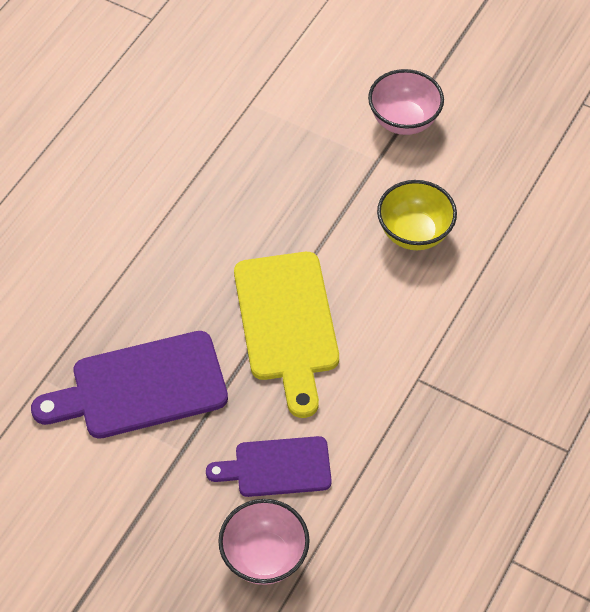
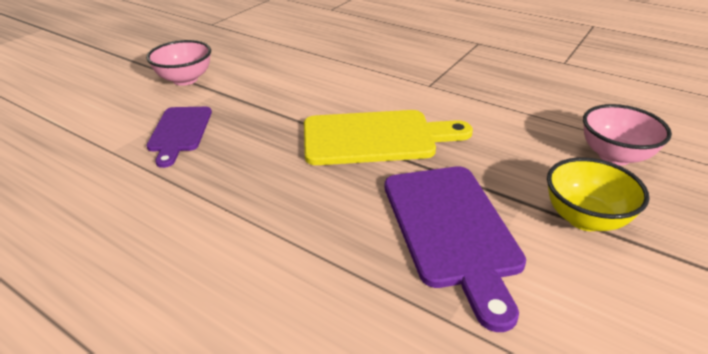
camera: 85 degrees left, 20 degrees down
purple cutting board [206,436,332,497] -> purple cutting board moved to [147,107,212,168]
yellow bowl [377,180,457,250] -> yellow bowl moved to [547,157,650,231]

